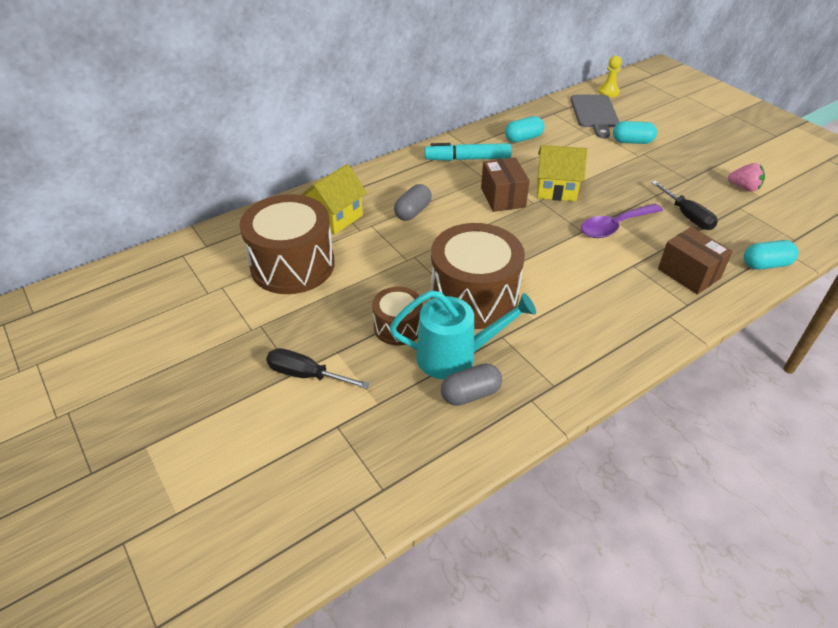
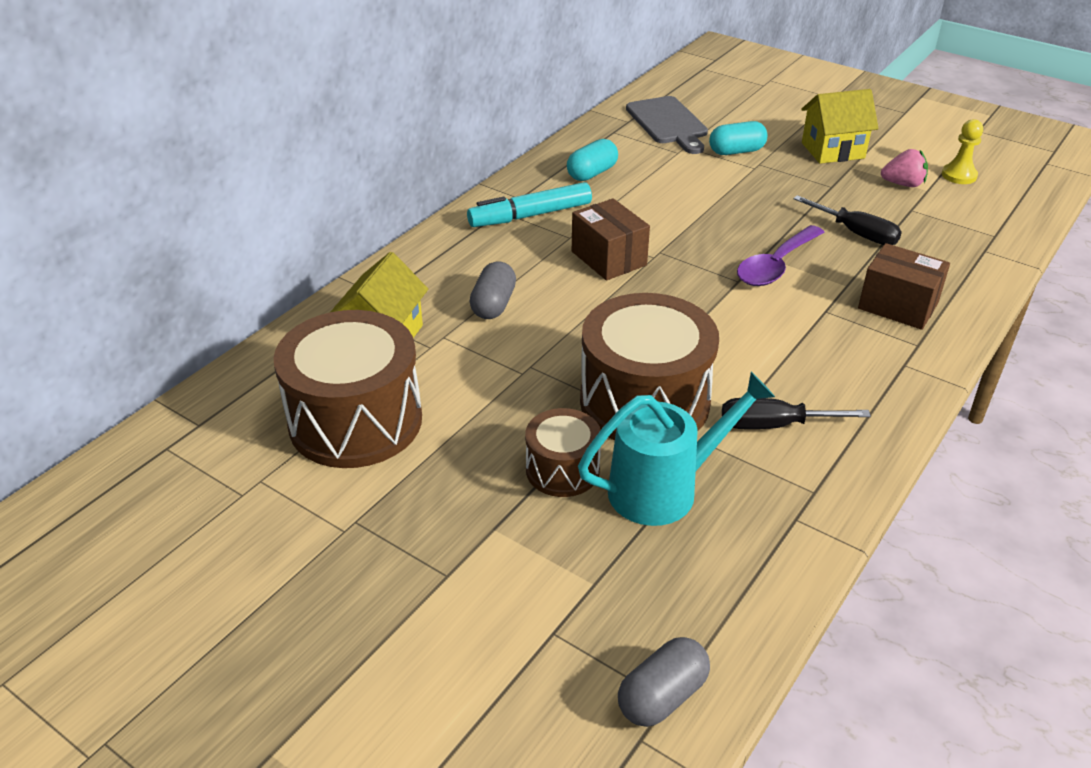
camera: 20 degrees left, 5 degrees down
black screwdriver [266,348,370,389] -> black screwdriver moved to [722,398,871,429]
grey capsule [441,363,502,406] -> grey capsule moved to [618,637,710,727]
yellow house [537,145,587,201] -> yellow house moved to [801,89,879,164]
yellow pawn [598,56,622,97] -> yellow pawn moved to [942,119,983,184]
turquoise capsule [744,240,799,270] -> none

